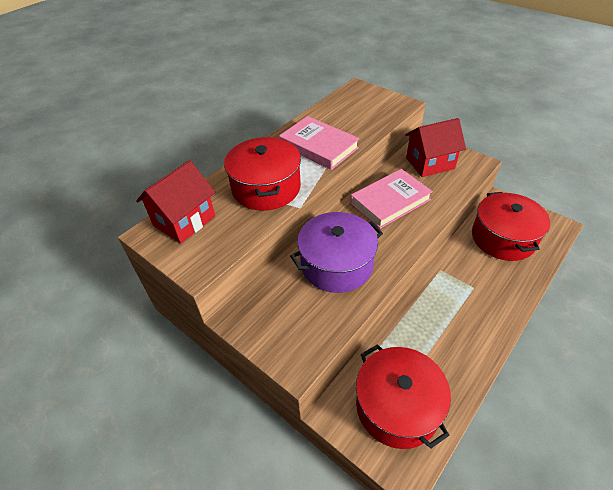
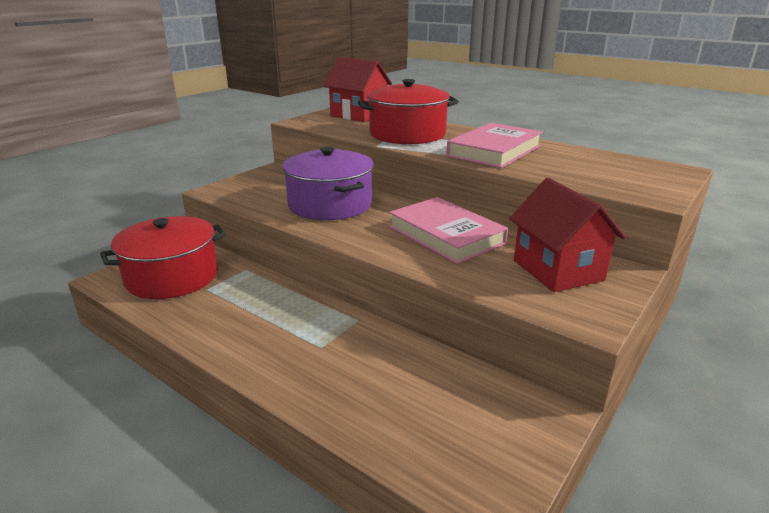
camera: 85 degrees right, 20 degrees down
red pot [472,192,550,261] -> none

